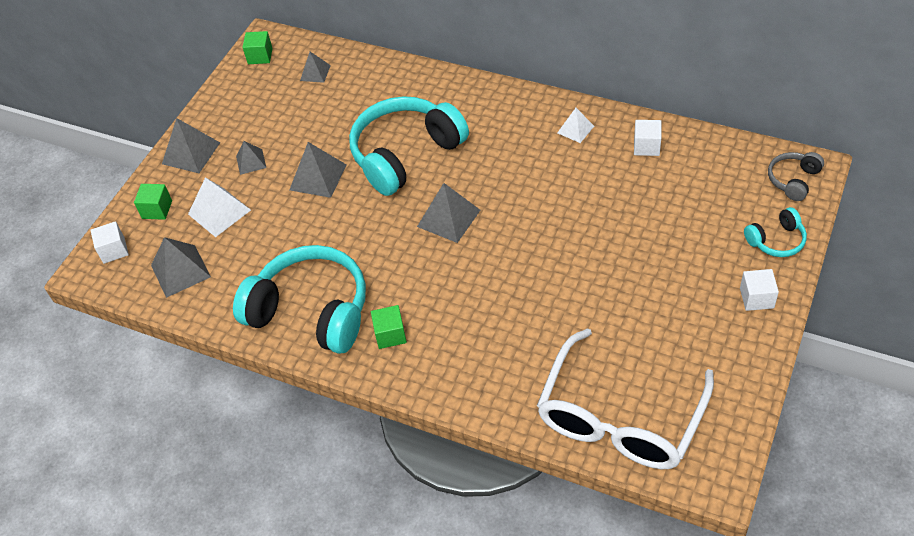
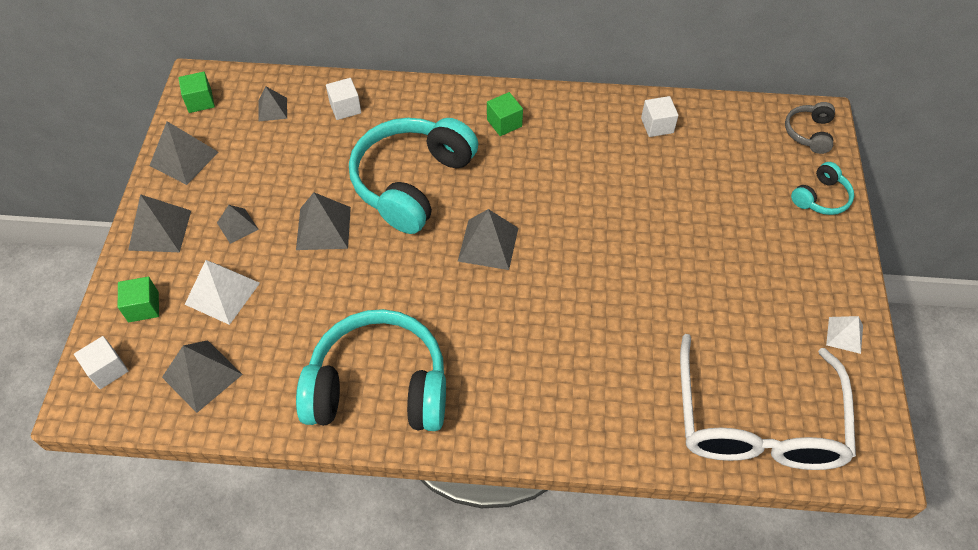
camera: 25 degrees left, 5 degrees up
green cube [371,305,407,349] -> green cube moved to [487,92,523,136]
white pyramid [557,108,594,143] -> white pyramid moved to [826,316,863,354]
white cube [740,269,779,311] -> white cube moved to [326,78,361,120]
none -> grey pyramid [149,121,218,185]

